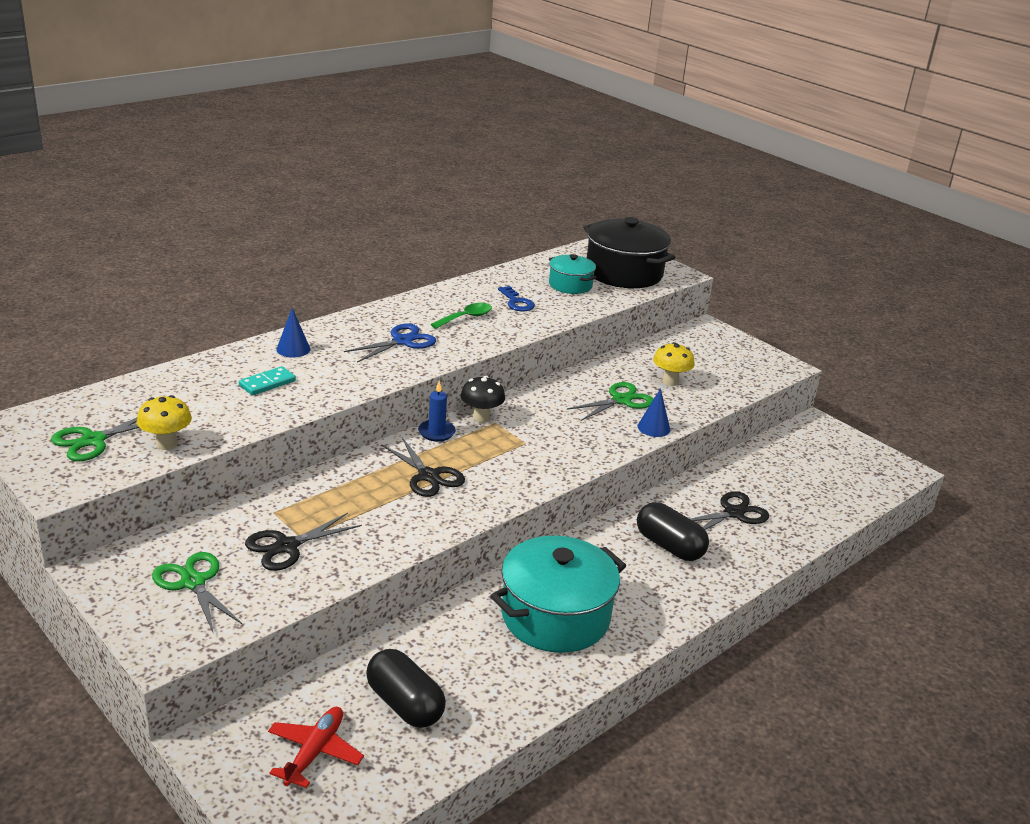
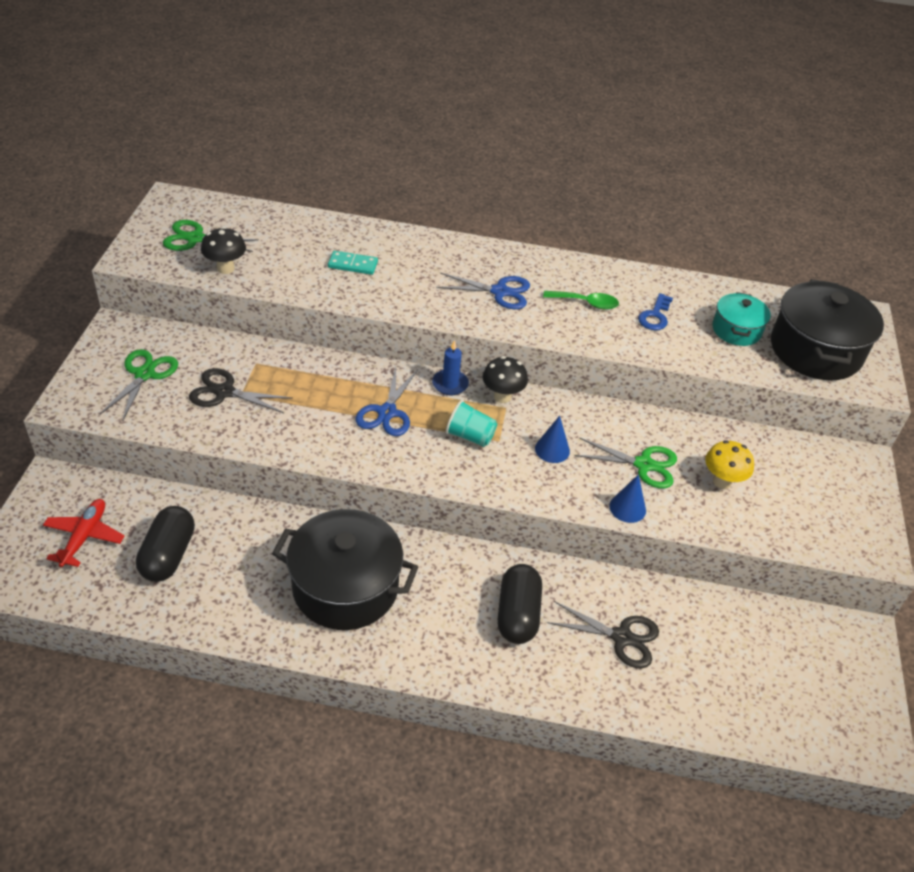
camera: 50 degrees right, 15 degrees up
yellow mushroom [137,395,192,450] -> black mushroom [201,227,246,274]
red plane [268,707,364,788] -> red plane turned 60 degrees counterclockwise [43,499,124,567]
blue cone [276,308,310,357] -> blue cone moved to [535,416,570,463]
black scissors [381,437,465,497] -> blue scissors [355,367,417,436]
turquoise pot [491,536,626,653] -> black pot [272,509,418,630]
none -> turquoise cup [446,400,497,447]

